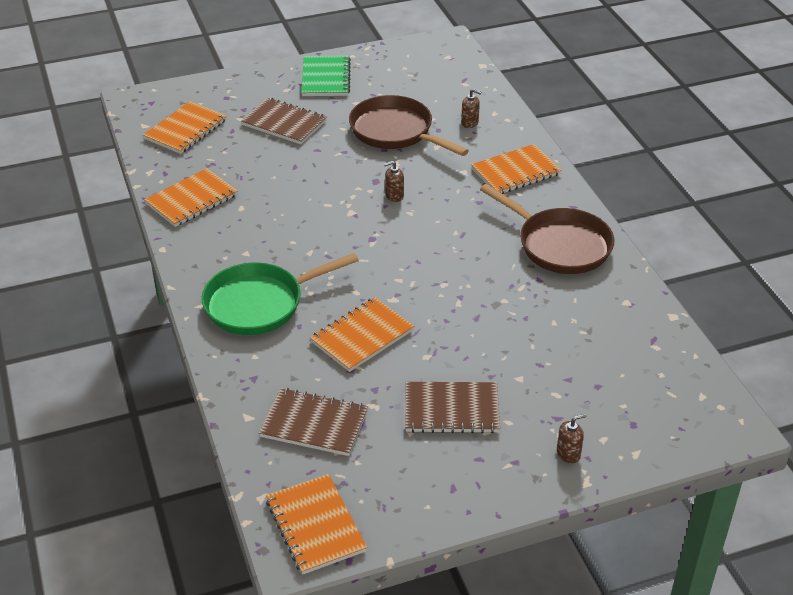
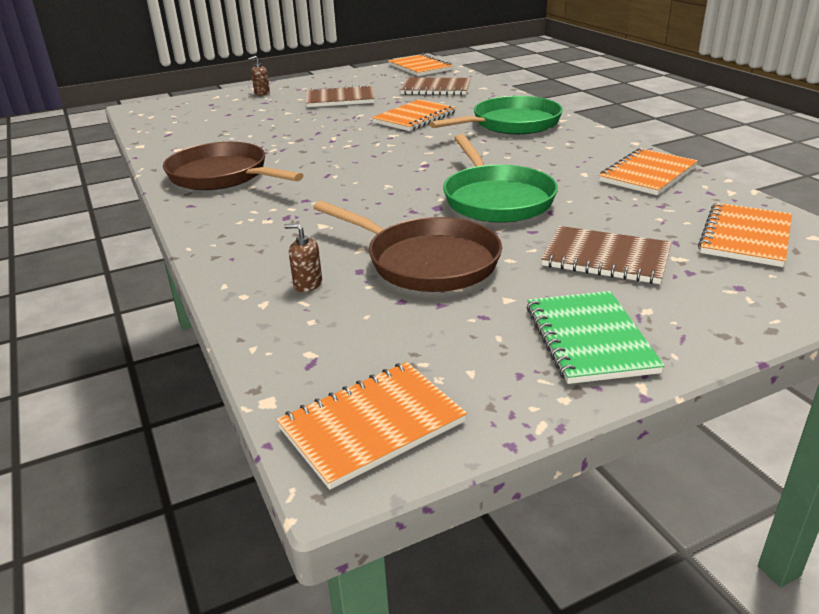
camera: 175 degrees right, 10 degrees down
brown soap dispenser [384,161,404,202] -> none
orange notebook [471,144,562,194] -> orange notebook moved to [276,362,467,490]
none -> green pan [443,134,558,223]

